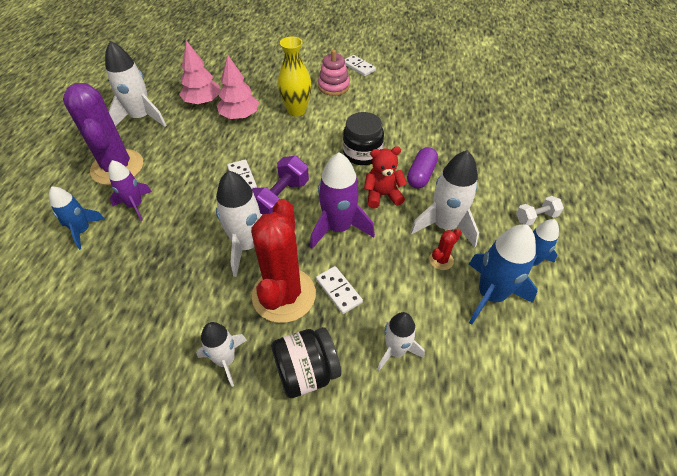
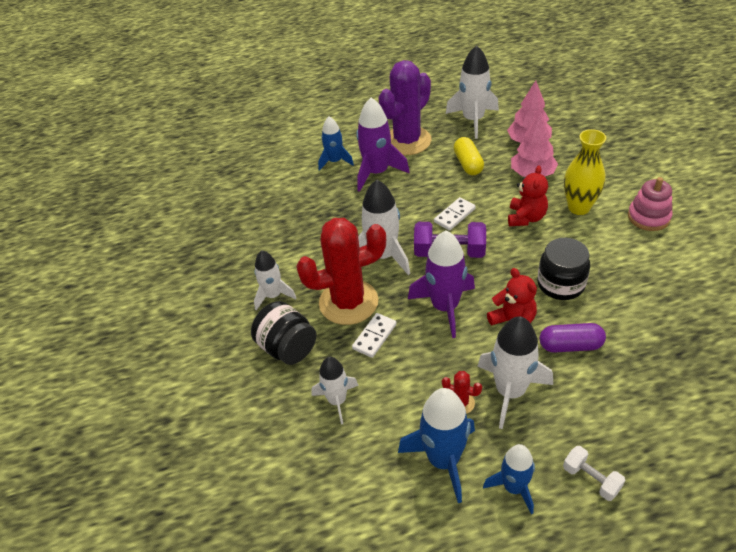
camera: 70 degrees right, 5 degrees down
purple rocket [108,160,152,221] -> purple rocket [356,98,410,192], size x1.58
white domino [345,55,376,76] -> none
none -> yellow capsule [454,137,484,175]
none -> red teddy bear [508,165,548,226]

